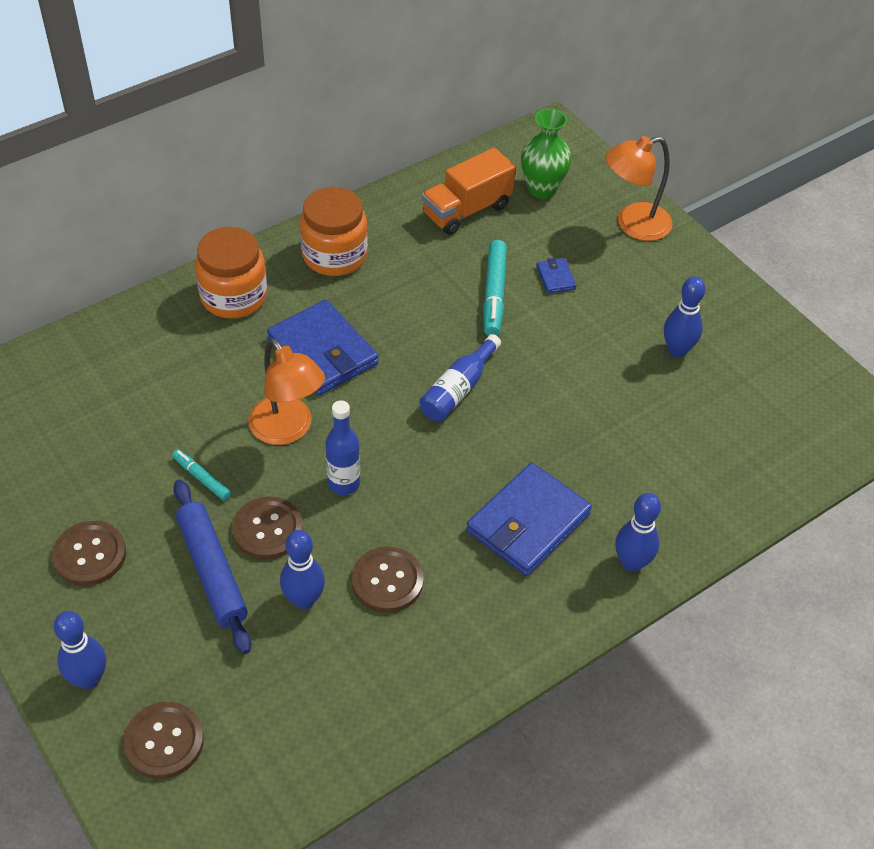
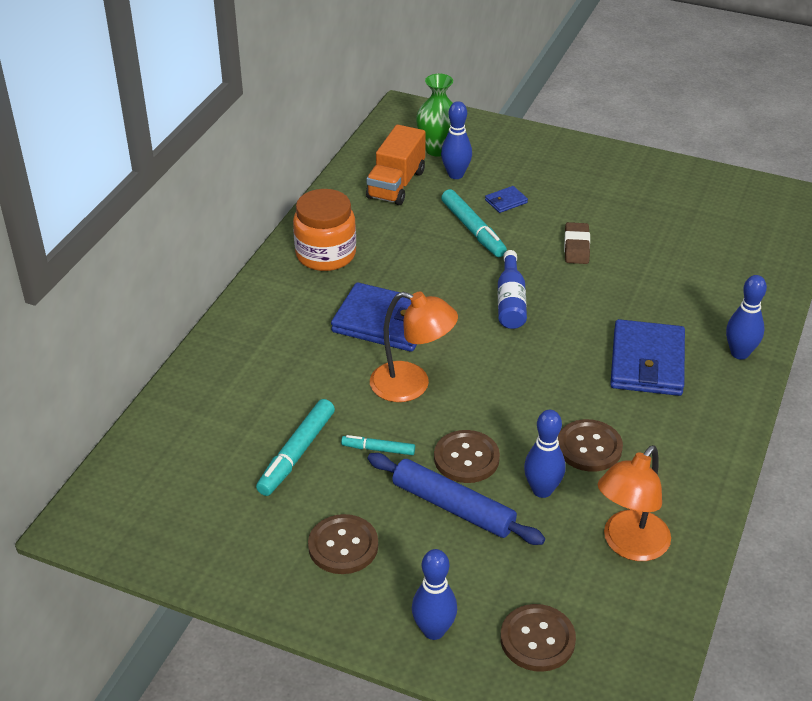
camera: 30 degrees left, 10 degrees down
orange jar [195,227,267,319] -> none
blue bottle [325,400,360,495] -> none
blue wallet [536,258,576,294] -> blue wallet turned 75 degrees counterclockwise [485,186,528,213]
orange lamp [605,136,673,241] -> orange lamp moved to [598,445,671,561]
blue bowling pin [664,276,706,357] -> blue bowling pin moved to [441,101,472,179]
none -> turquoise marker [256,399,335,496]
none -> brown eraser [564,222,590,264]

